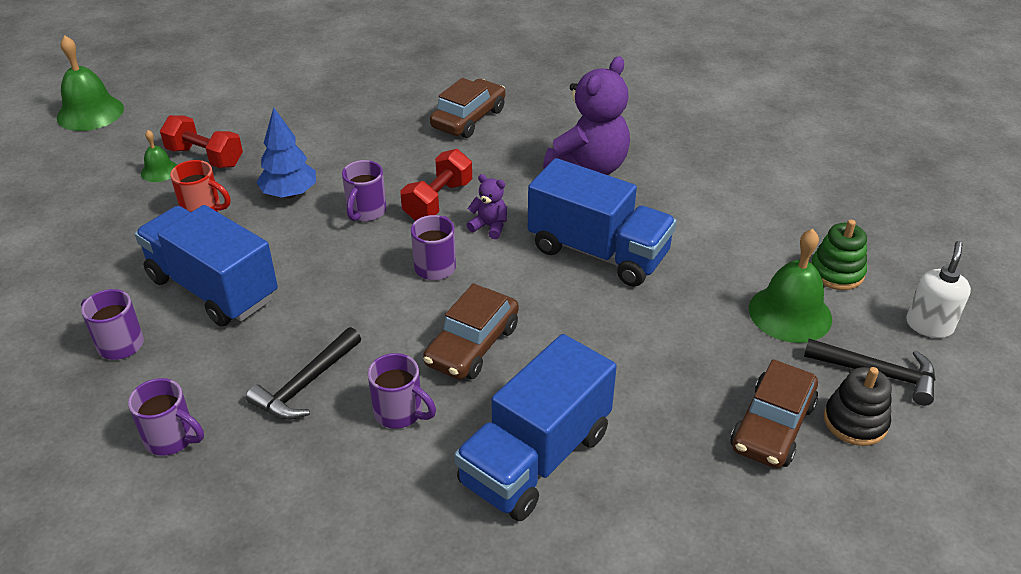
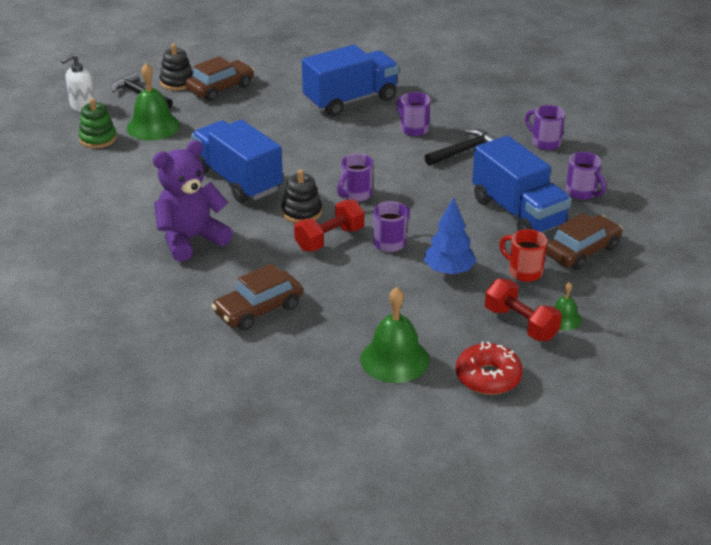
camera: 160 degrees left, 5 degrees down
green bell [57,35,124,131] -> green bell moved to [360,287,429,383]
brown car [423,283,519,380] -> brown car moved to [546,213,623,270]
purple teddy bear [467,174,507,239] -> black stacking toy [281,170,322,223]
none -> red donut [456,342,523,395]

